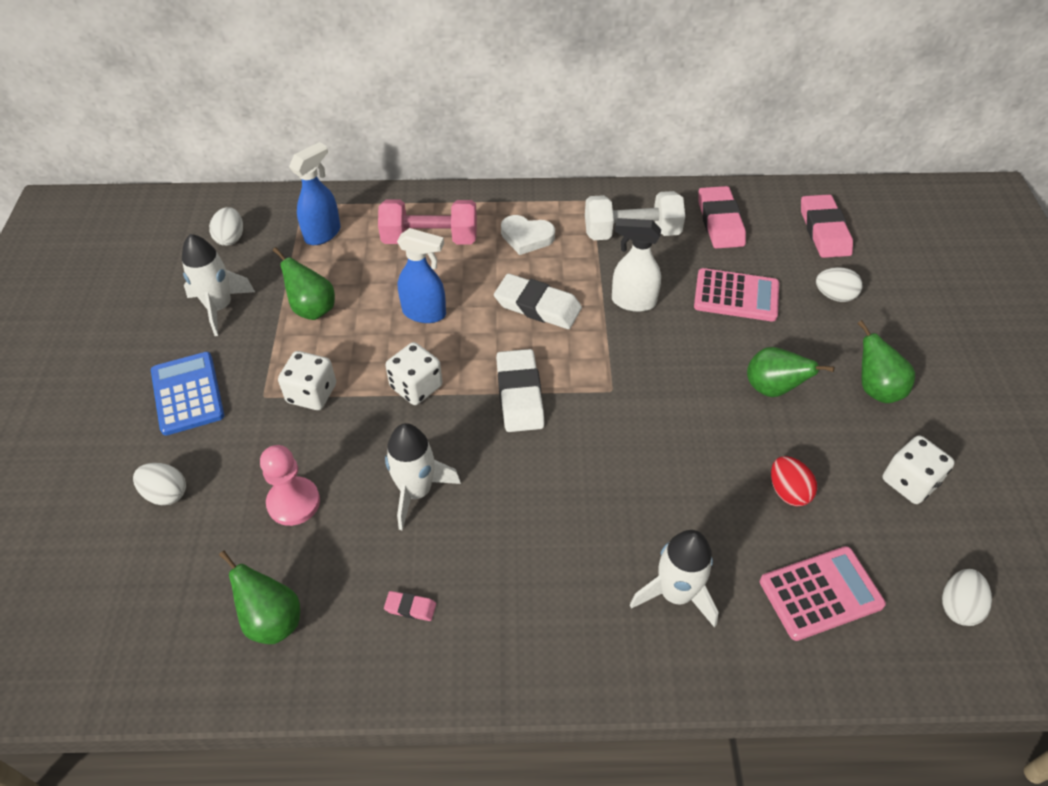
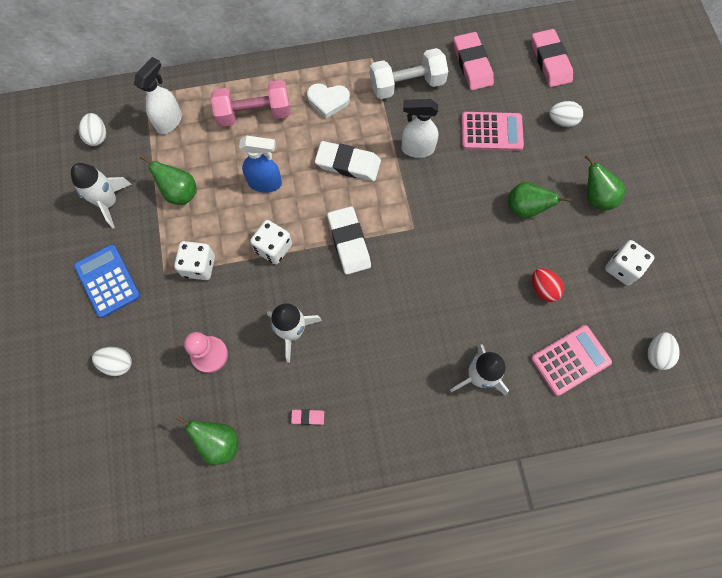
camera: 10 degrees left, 20 degrees up
blue spray bottle [289,142,340,245] -> white spray bottle [134,57,182,134]

